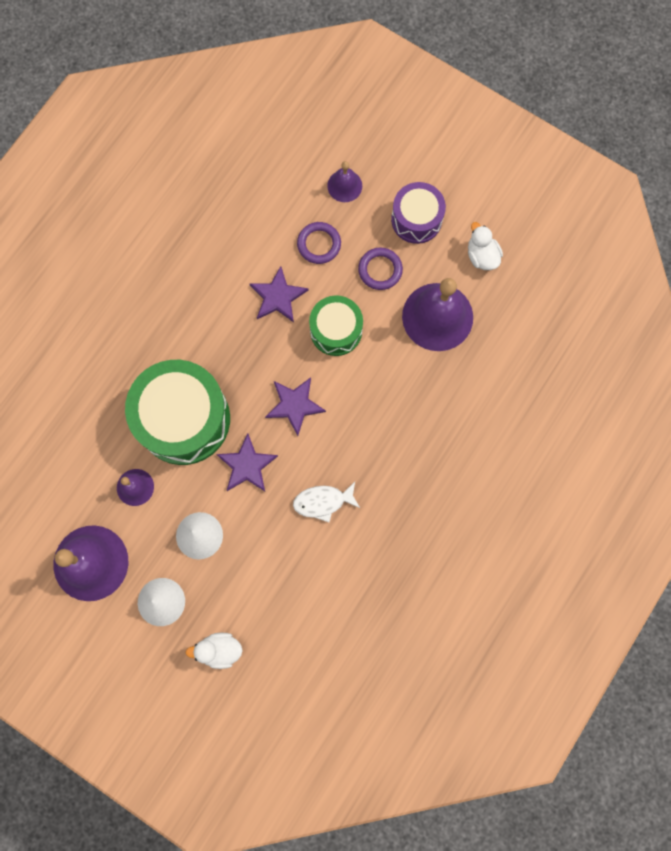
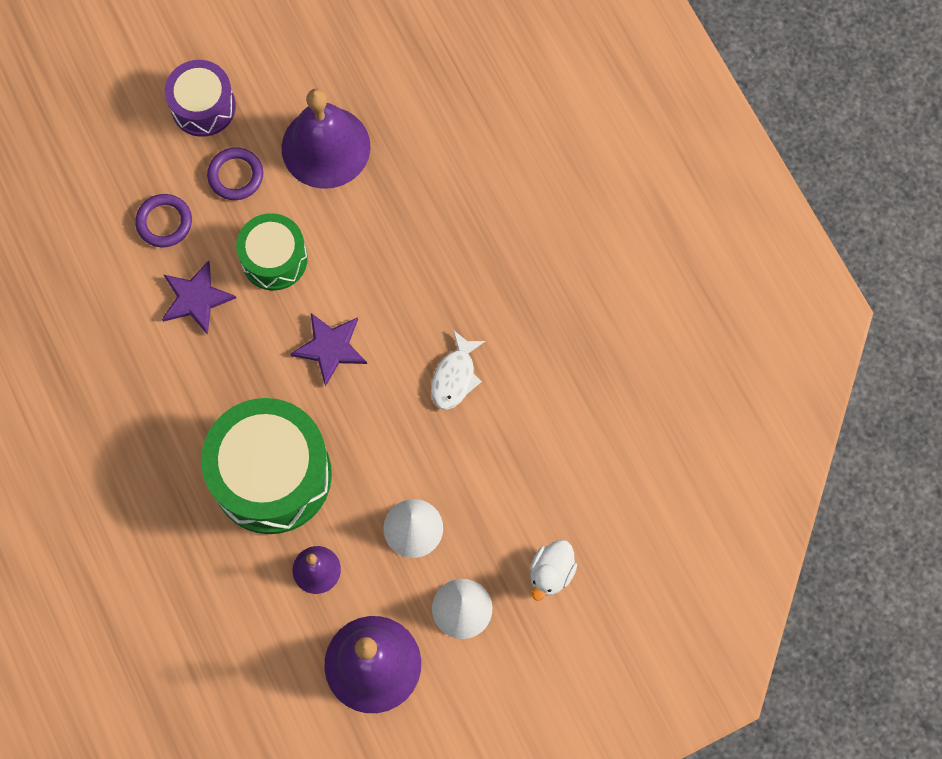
camera: 60 degrees left, 5 degrees down
purple star [216,433,278,491] -> none
purple bell [327,161,362,202] -> none
white duck [468,222,503,270] -> none

